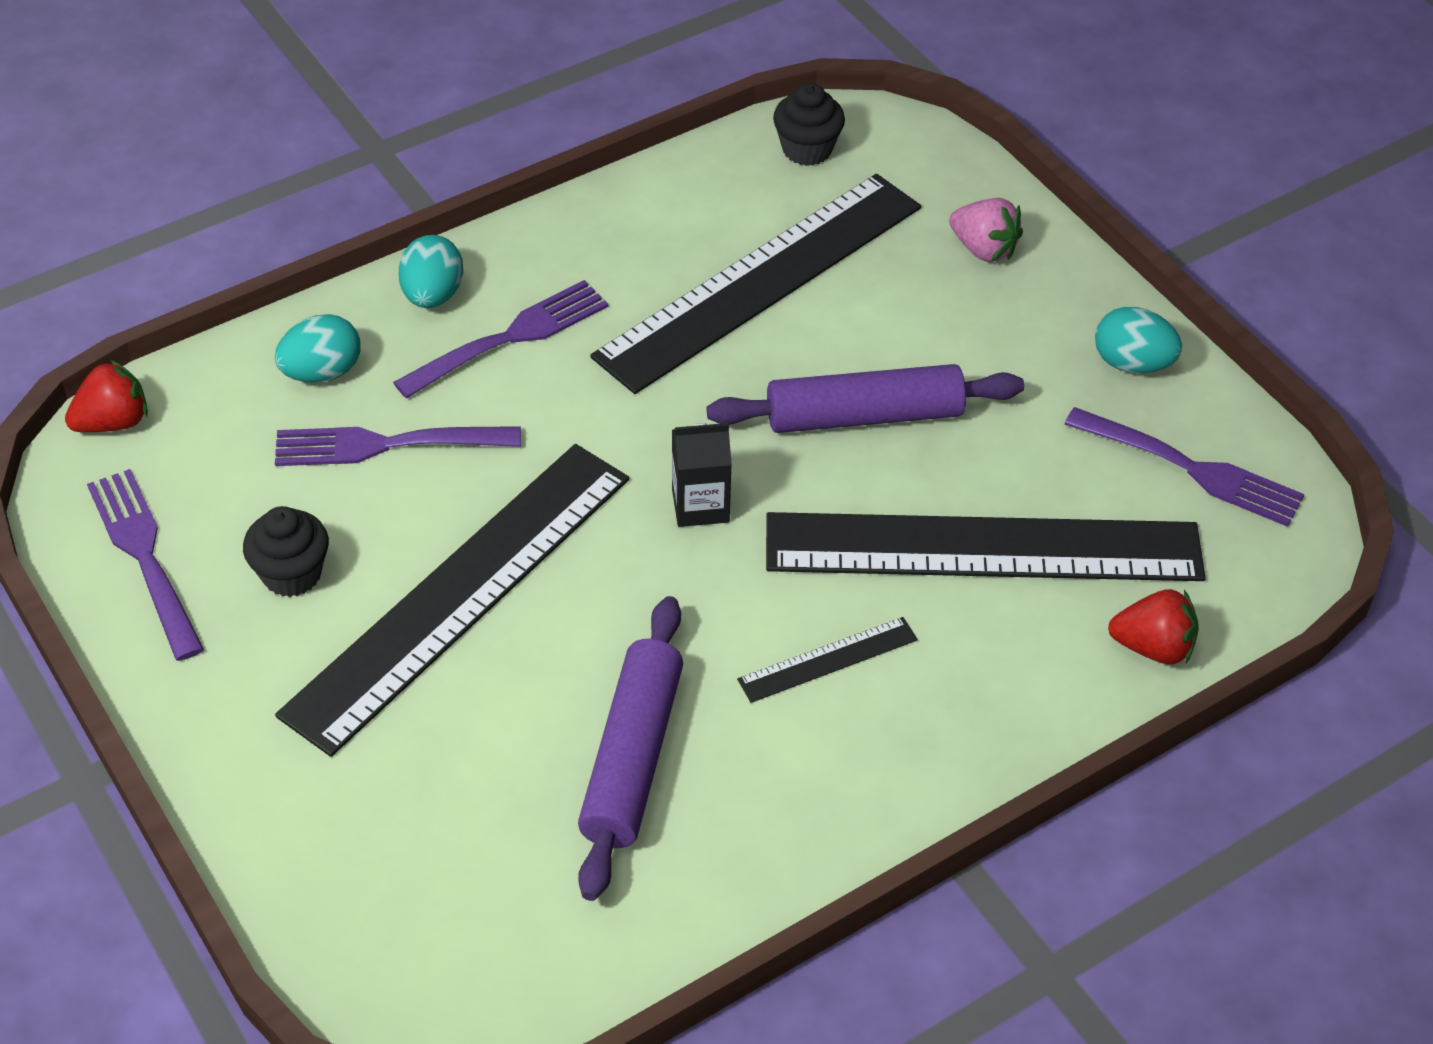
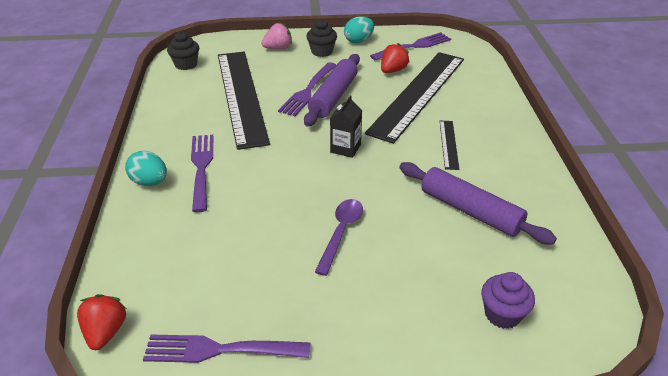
camera: 60 degrees left, 10 degrees down
black cupcake [243,506,329,597] -> black cupcake moved to [306,19,337,57]
turquoise egg [275,314,360,382] -> none
purple fork [275,426,521,466] -> purple fork moved to [278,62,336,116]
black ruler [275,444,629,757] -> purple spoon [315,199,363,276]
red strawberry [1108,589,1199,664] -> red strawberry moved to [381,43,410,73]
none -> purple cupcake [481,272,535,329]

